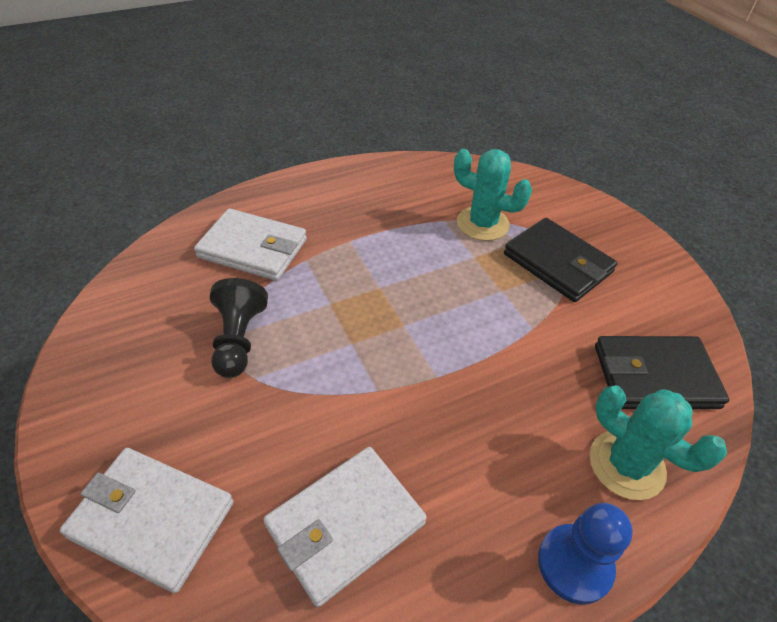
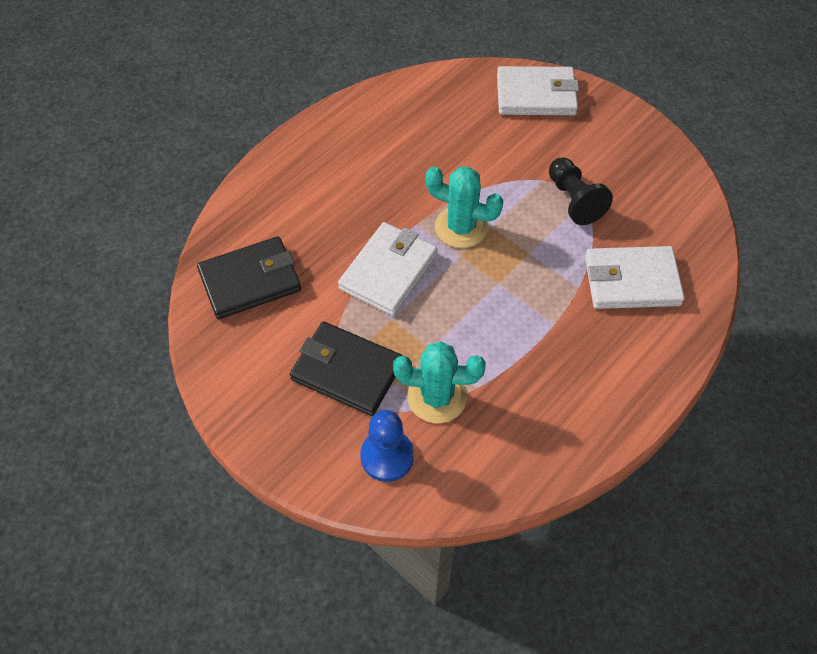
camera: 160 degrees right, 10 degrees up
white wallet [263,447,427,607] -> white wallet moved to [338,222,437,316]
blue pawn [538,503,633,605] -> blue pawn moved to [360,410,414,482]
turquoise cactus [590,385,727,500] -> turquoise cactus moved to [426,167,504,248]

